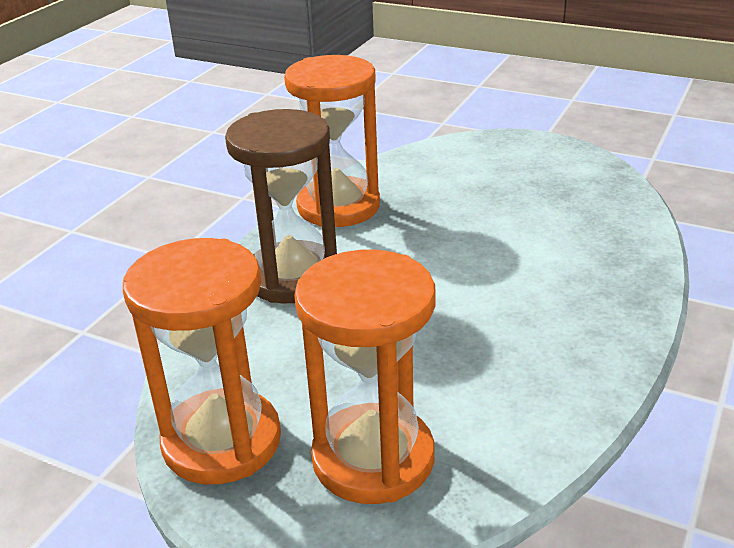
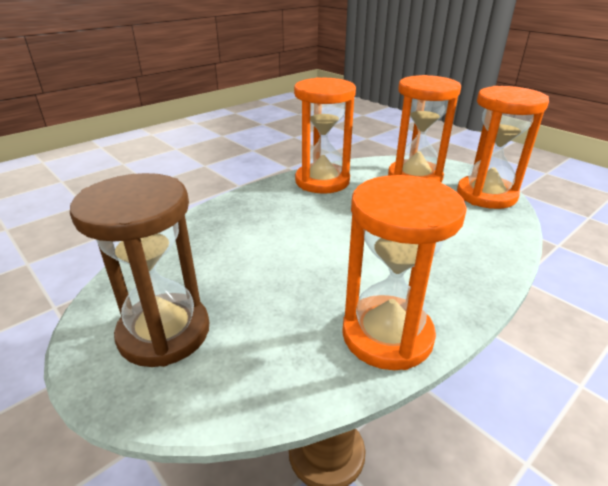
camera: 160 degrees left, 0 degrees up
brown hourglass [225,109,337,303] -> brown hourglass moved to [70,173,209,367]
none -> orange hourglass [294,77,356,194]

